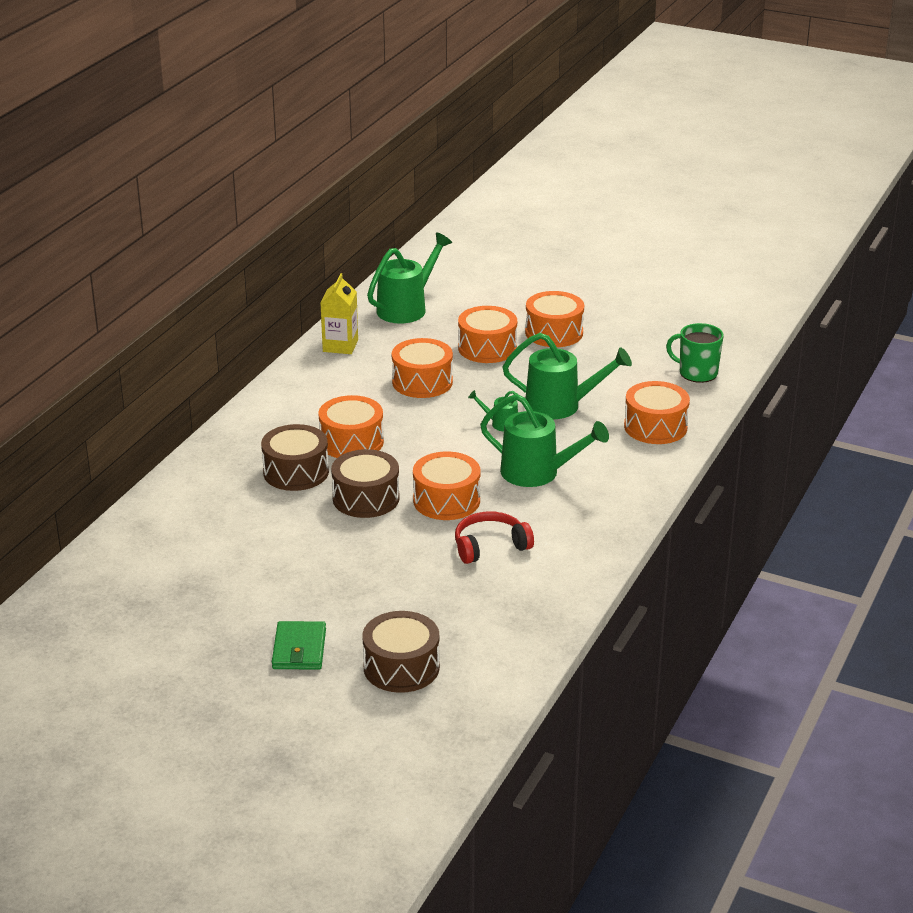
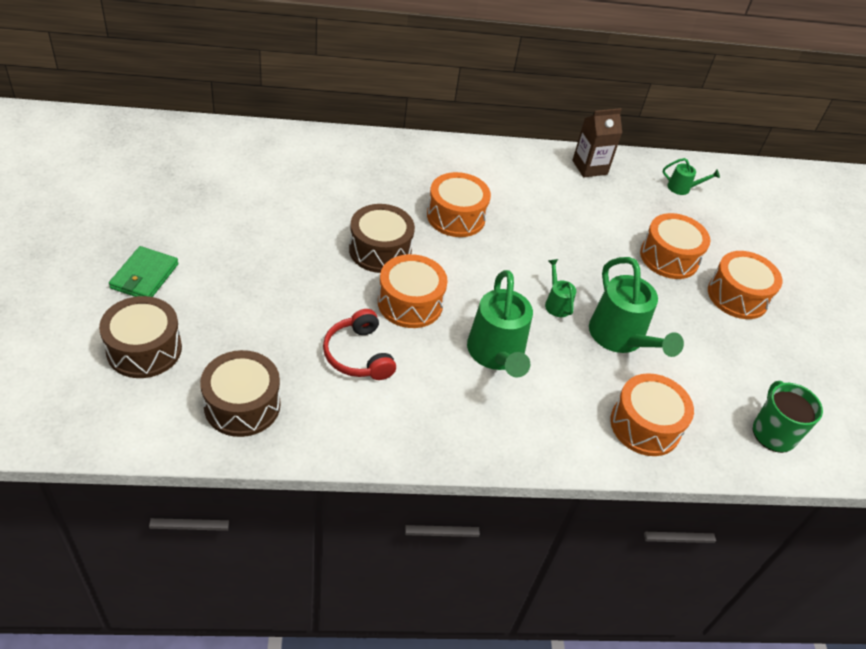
camera: 55 degrees right, 15 degrees up
brown drum [261,424,329,491] -> brown drum moved to [200,350,281,437]
green wallet [272,621,326,670] -> green wallet turned 45 degrees counterclockwise [109,246,178,297]
yellow carton [320,273,358,354] -> brown carton [572,108,622,177]
green watering can [367,232,452,324] -> green watering can [663,158,720,195], size x0.49
orange drum [392,338,453,398] -> none
red headphones [455,511,534,564] -> red headphones turned 150 degrees counterclockwise [323,309,396,380]

